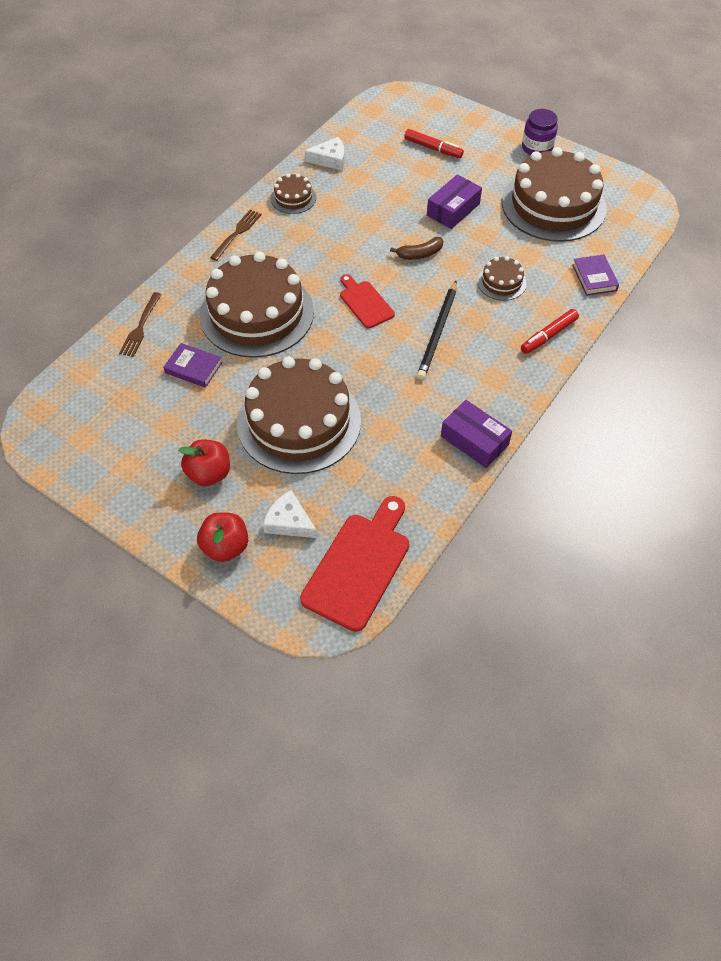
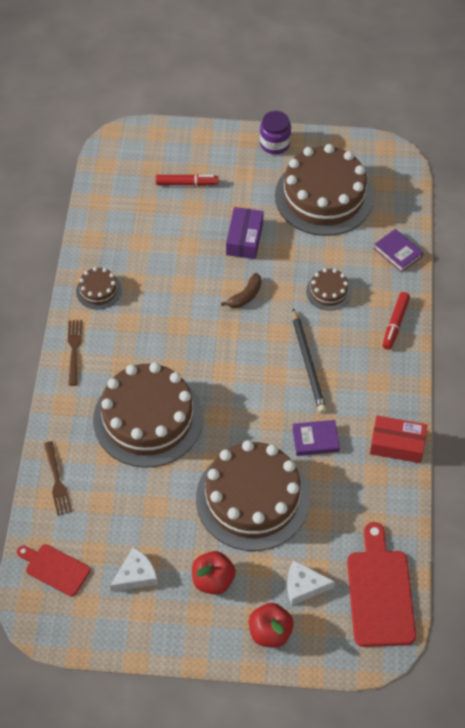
camera: 30 degrees left, 0 degrees up
purple book [163,343,222,388] -> purple book moved to [292,420,340,456]
white cheese [305,137,345,171] -> white cheese moved to [110,547,158,592]
red cutting board [340,274,395,328] -> red cutting board moved to [17,544,90,596]
purple box [441,400,512,468] -> red box [370,416,427,463]

